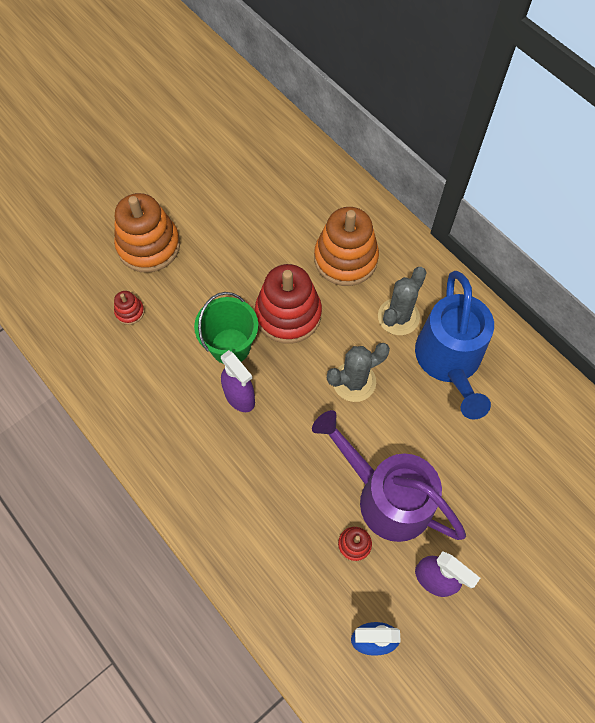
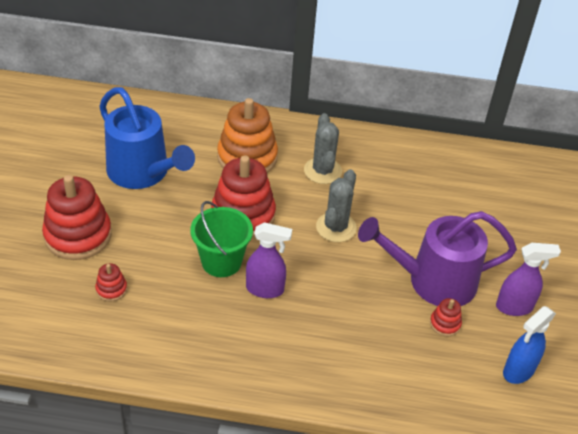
camera: 45 degrees left, 20 degrees down
orange stacking toy [114,193,180,273] -> red stacking toy [42,175,112,260]
blue watering can [415,271,494,419] -> blue watering can moved to [99,87,195,189]

